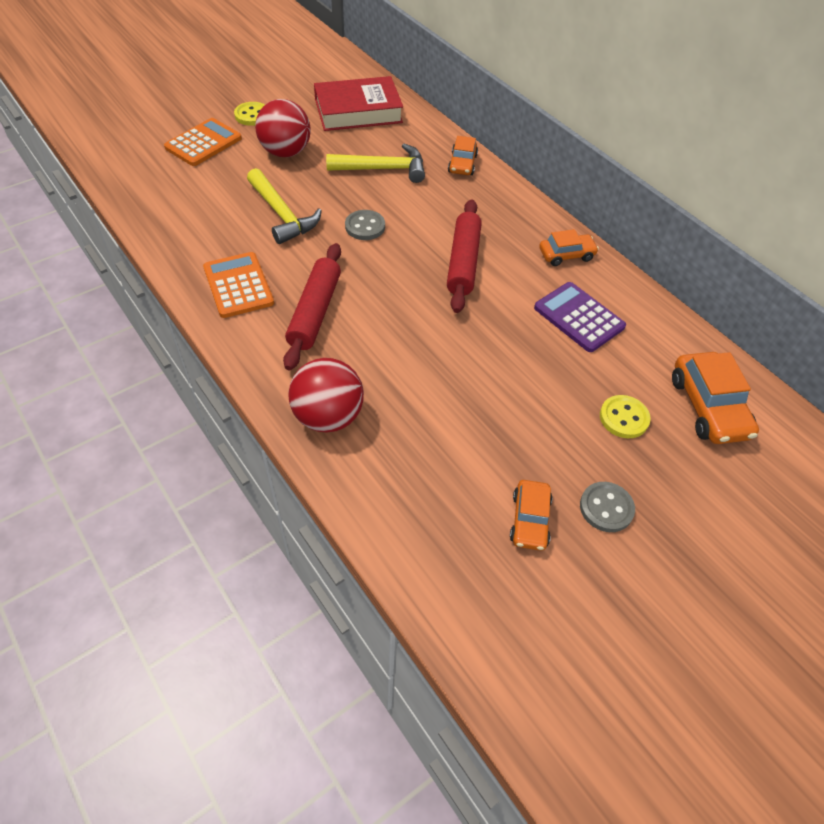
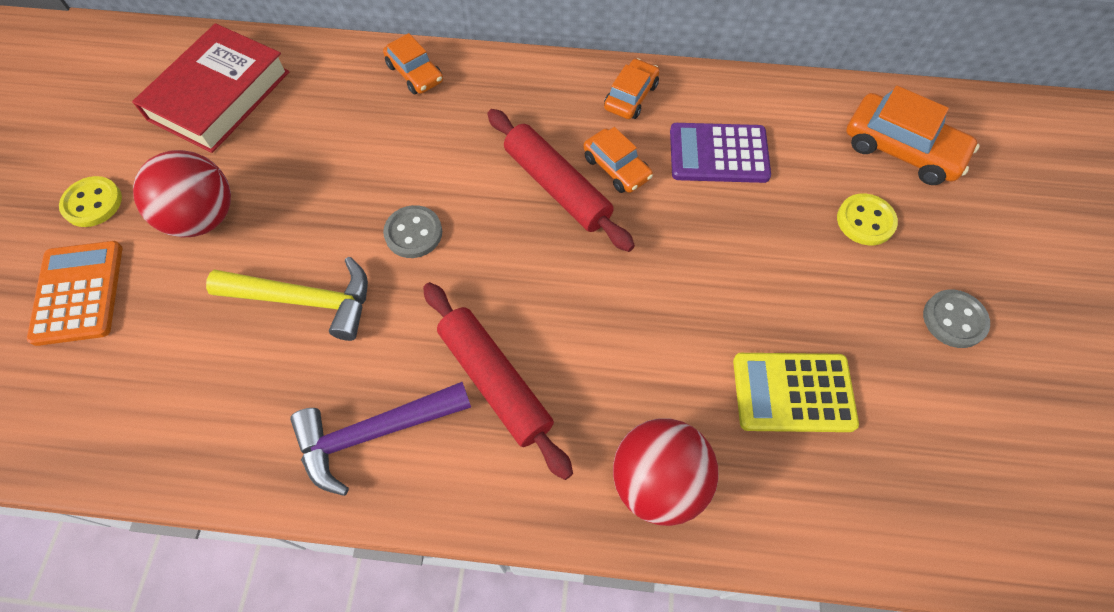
camera: 45 degrees left, 10 degrees up
orange calculator [203,252,274,318] -> purple hammer [290,382,471,496]
yellow hammer [326,144,425,183] -> none
orange car [510,480,552,551] -> orange car moved to [583,127,653,193]
none -> yellow calculator [733,353,859,432]

